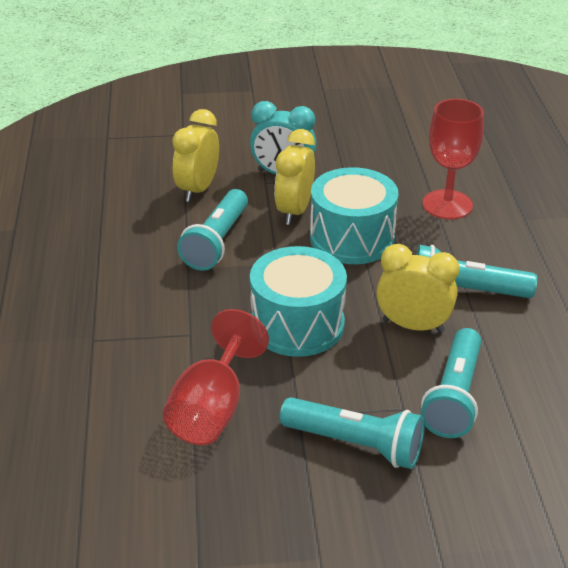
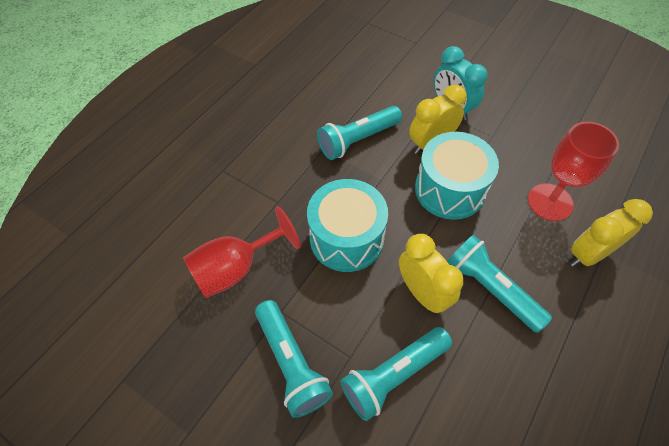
camera: 40 degrees right, 20 degrees up
yellow clock [172,109,219,202] -> yellow clock moved to [570,199,653,267]

